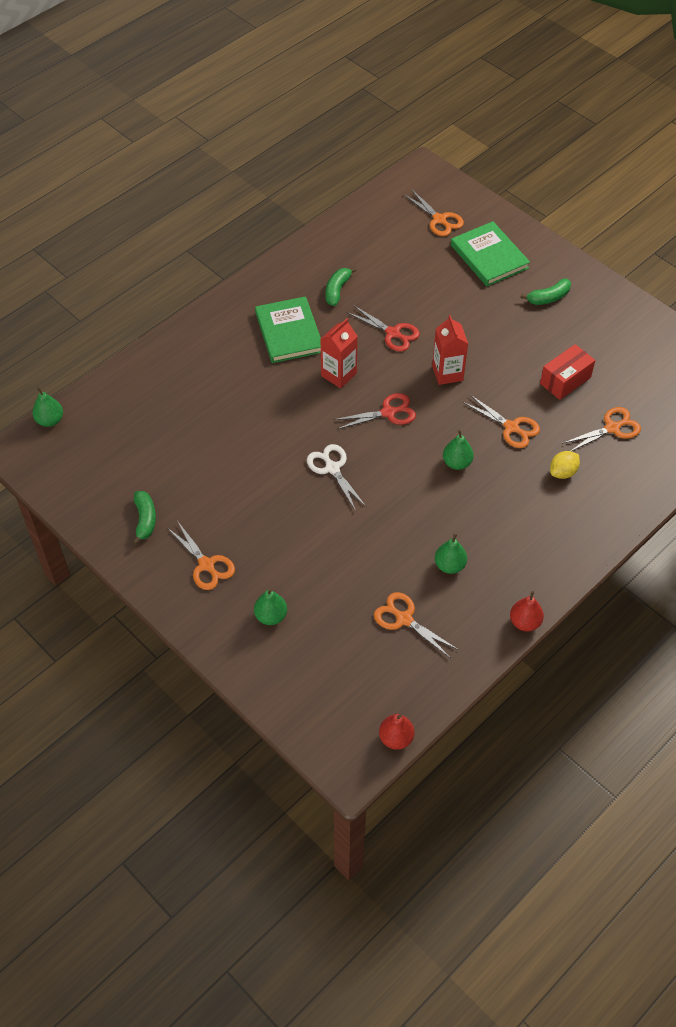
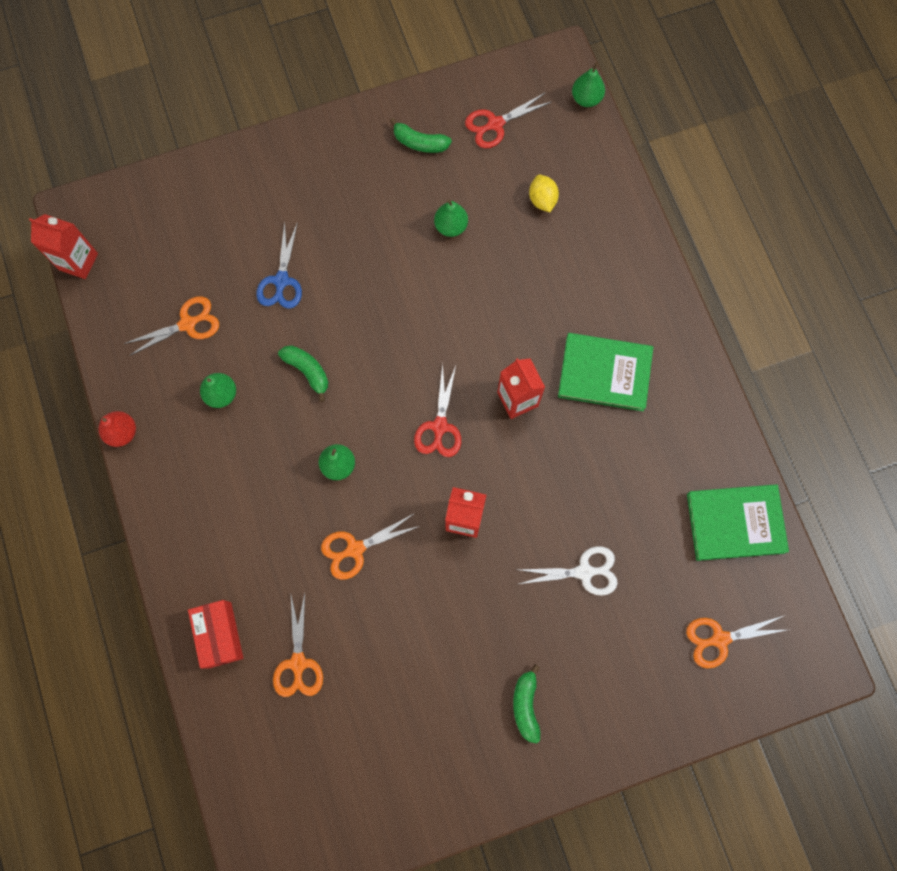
camera: 115 degrees right, 20 degrees up
orange scissors [169,522,235,590] -> none
green pear [254,588,287,625] -> green pear moved to [434,199,468,237]
white scissors [307,444,366,511] -> white scissors moved to [519,546,618,596]
green banana [326,267,357,306] -> green banana moved to [278,345,328,402]
red scissors [347,305,420,352] -> red scissors moved to [465,92,551,149]
red pear [379,714,414,750] -> red carton [29,214,98,279]
green book [451,221,530,286] -> green book moved to [687,484,789,561]
red box [540,344,595,400] -> red box moved to [188,600,243,668]
yellow lemon [550,451,580,479] -> yellow lemon moved to [529,175,559,212]
none -> blue scissors [256,222,302,309]

